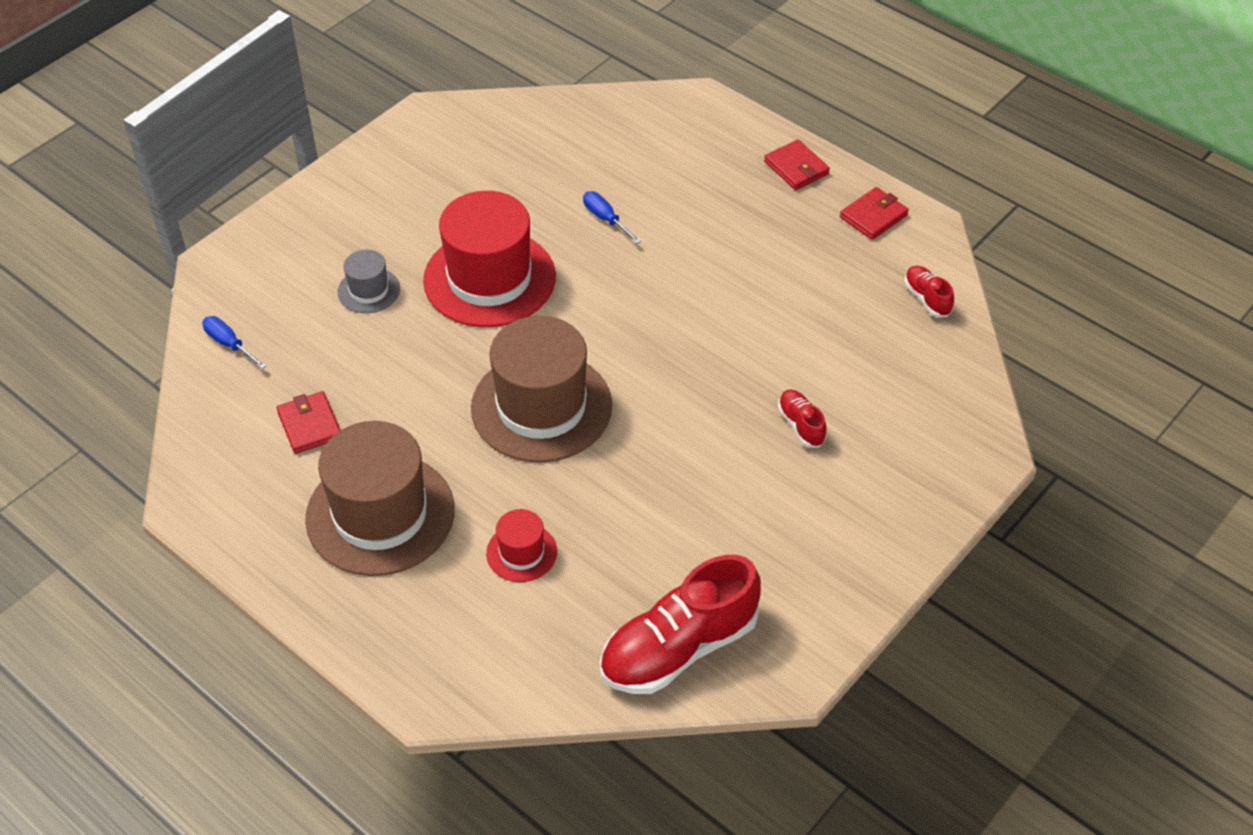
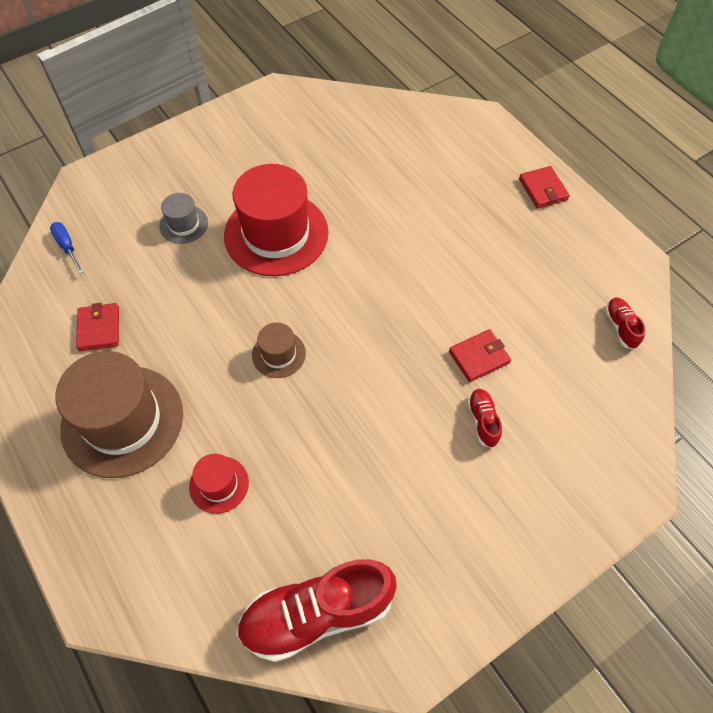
camera: 15 degrees right, 10 degrees up
brown hat [471,316,612,462] -> brown hat [252,322,306,378], size x0.47
blue screwdriver [583,191,641,244] -> none
red wallet [840,187,909,240] -> red wallet moved to [449,329,511,382]

